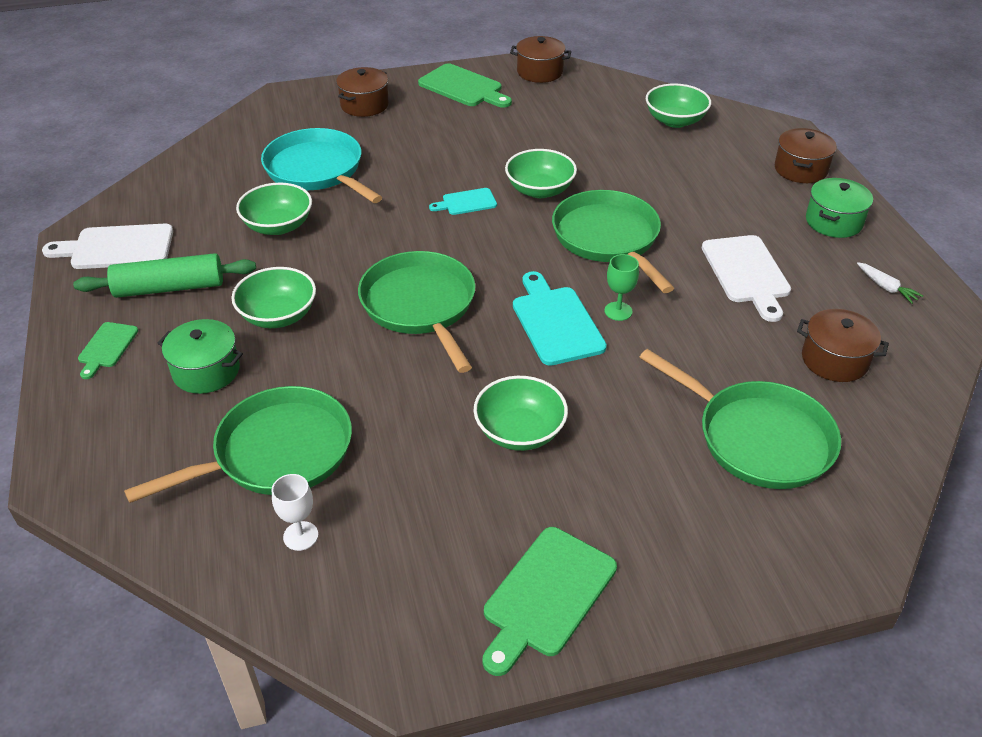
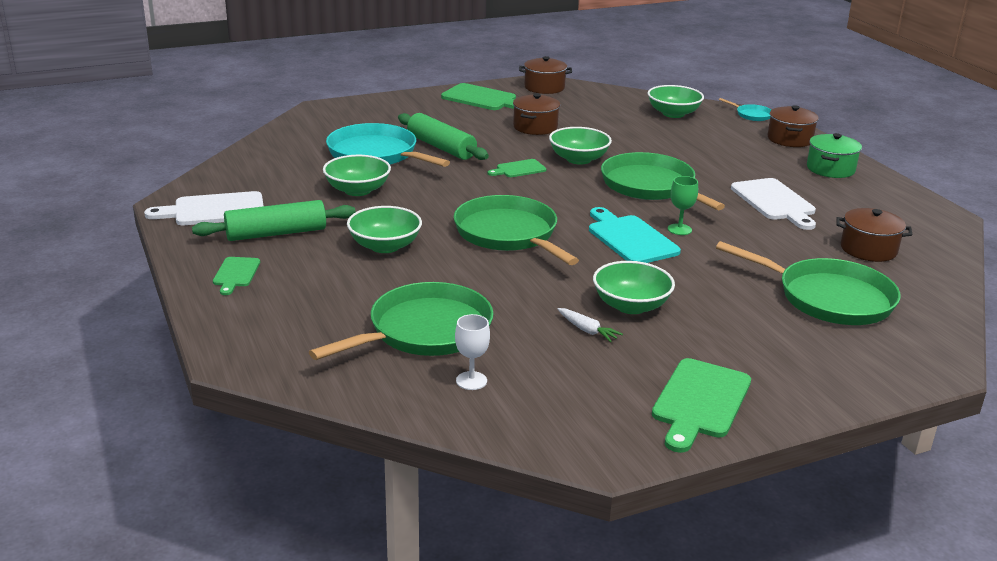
camera: 10 degrees left, 15 degrees down
green pot [158,319,243,394] -> none
brown pot [336,67,389,117] -> brown pot moved to [513,93,560,135]
turquoise cutting board [429,188,497,215] -> green cutting board [488,159,546,177]
white carrot [857,262,923,304] -> white carrot moved to [558,308,623,342]
none -> green rolling pin [398,113,489,160]
none -> turquoise pan [719,98,771,121]

